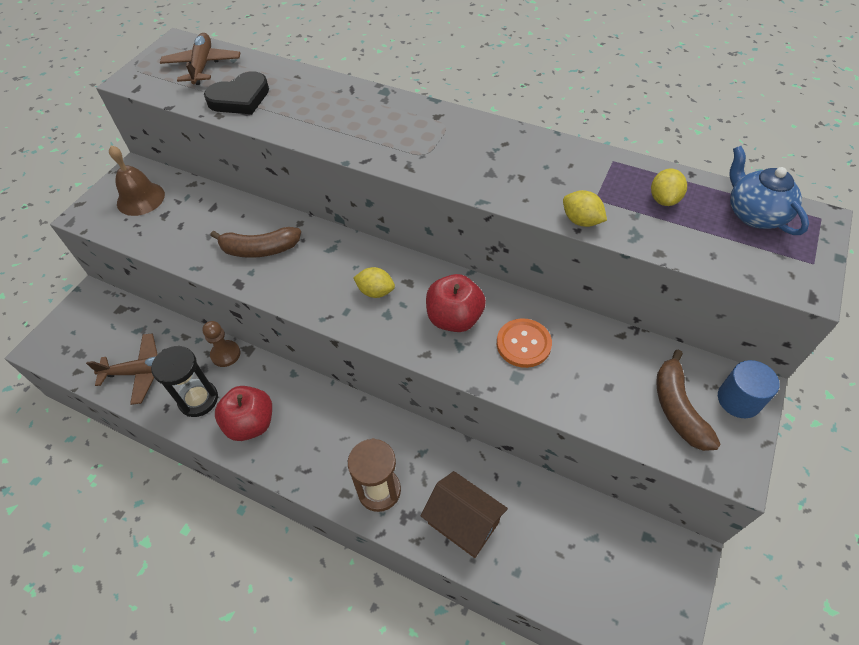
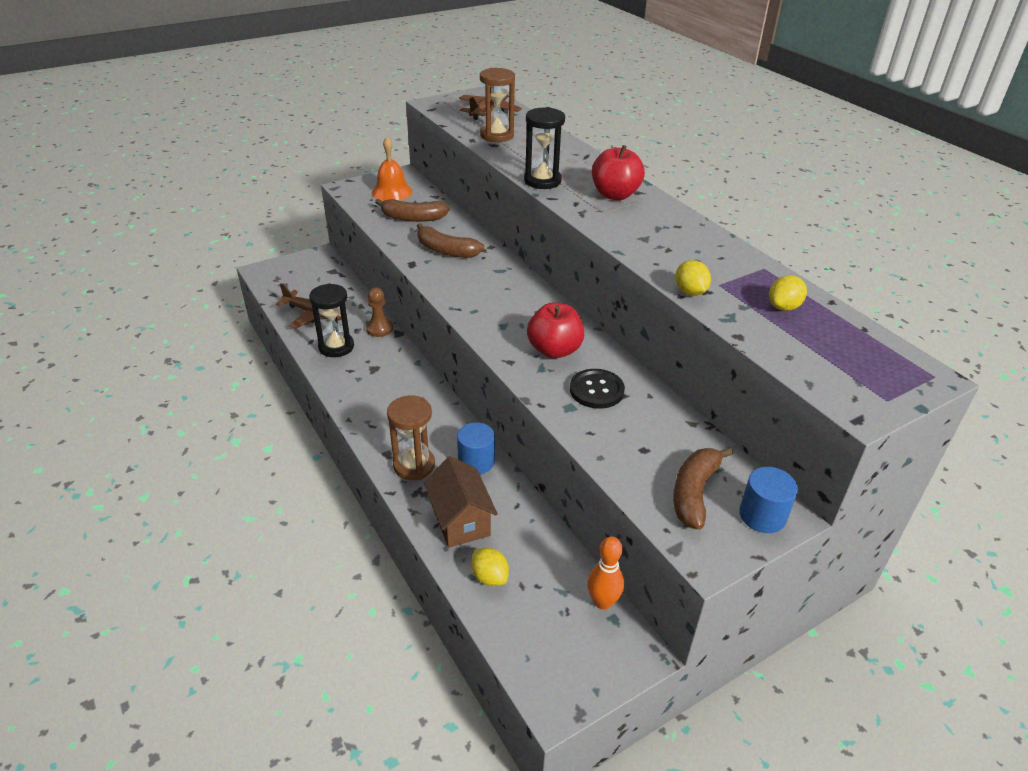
camera: 30 degrees right, 15 degrees down
brown bell [109,145,165,216] -> orange bell [372,137,412,201]
black heart [204,71,269,114] -> brown hourglass [480,68,515,142]
red apple [215,386,272,441] -> red apple moved to [592,145,645,200]
yellow lemon [353,267,395,298] -> yellow lemon moved to [471,548,509,586]
orange button [497,318,552,368] -> black button [570,369,625,409]
blue teapot [729,146,809,235] -> none
none -> brown banana [375,199,450,222]
none -> blue cylinder [457,422,495,474]
none -> black hourglass [524,107,565,189]
none -> orange bowling pin [587,537,624,610]

